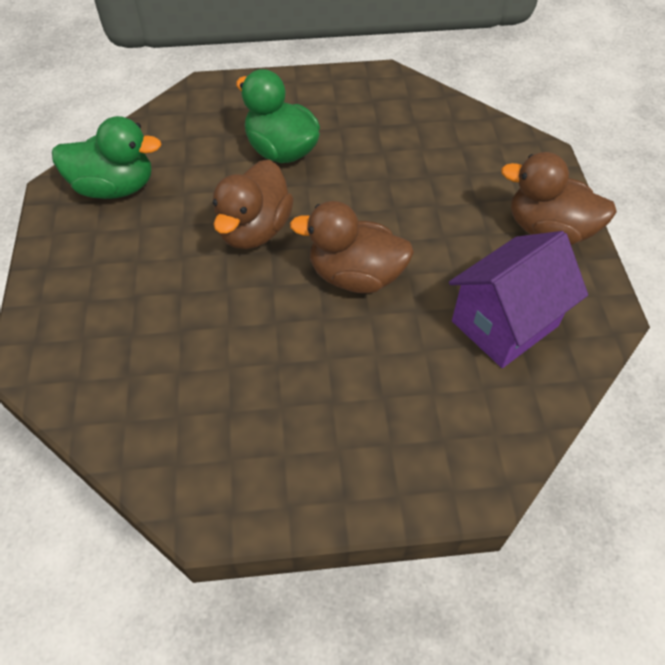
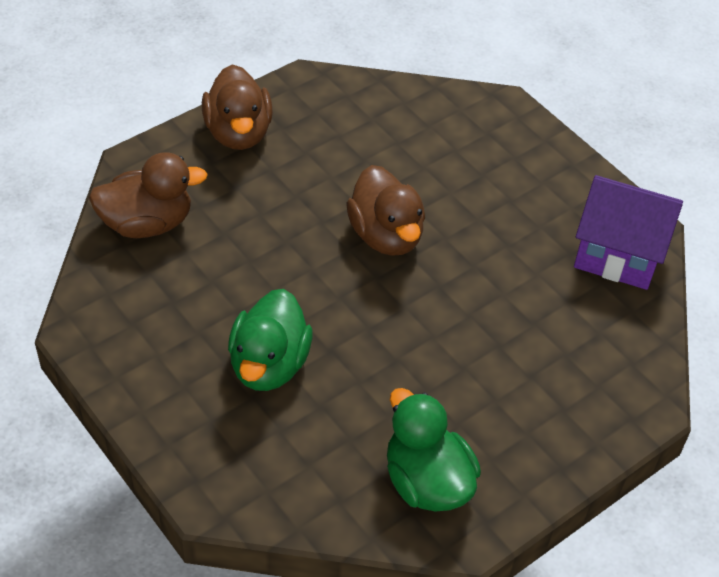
camera: 125 degrees left, 5 degrees down
brown duck [213,160,294,249] -> brown duck moved to [89,152,208,238]
purple house [449,231,588,368] -> purple house moved to [574,175,683,290]

